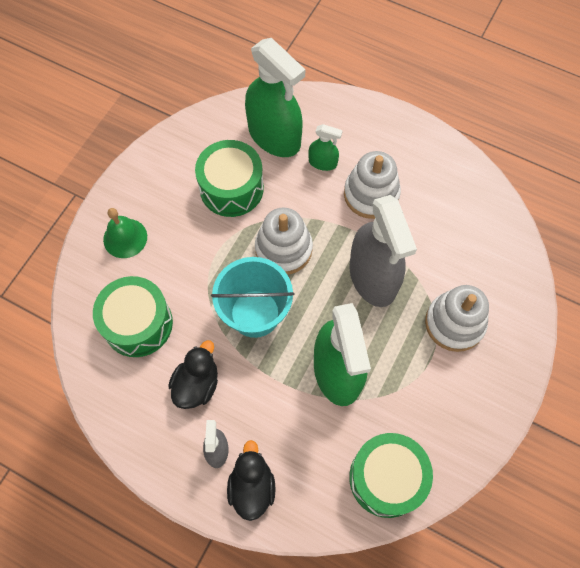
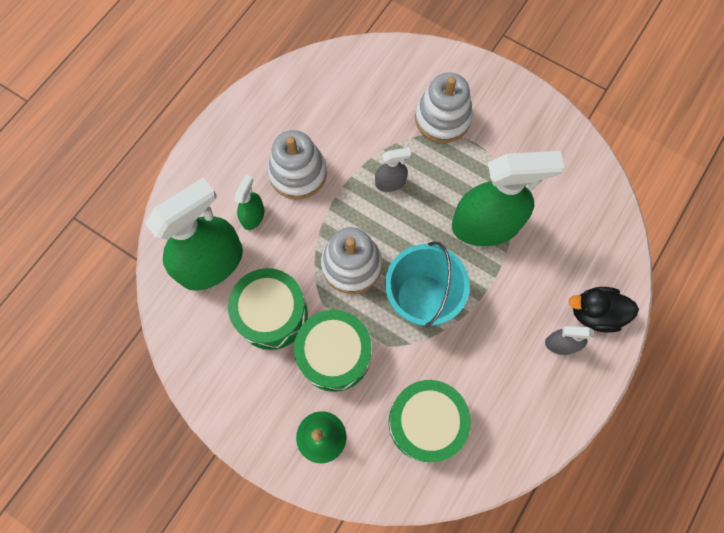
camera: 85 degrees left, 5 degrees up
black duck [168,340,218,409] -> none
grey spray bottle [349,195,417,307] -> grey spray bottle [375,147,411,192], size x0.46
green drum [349,433,433,518] -> green drum moved to [294,310,372,392]

